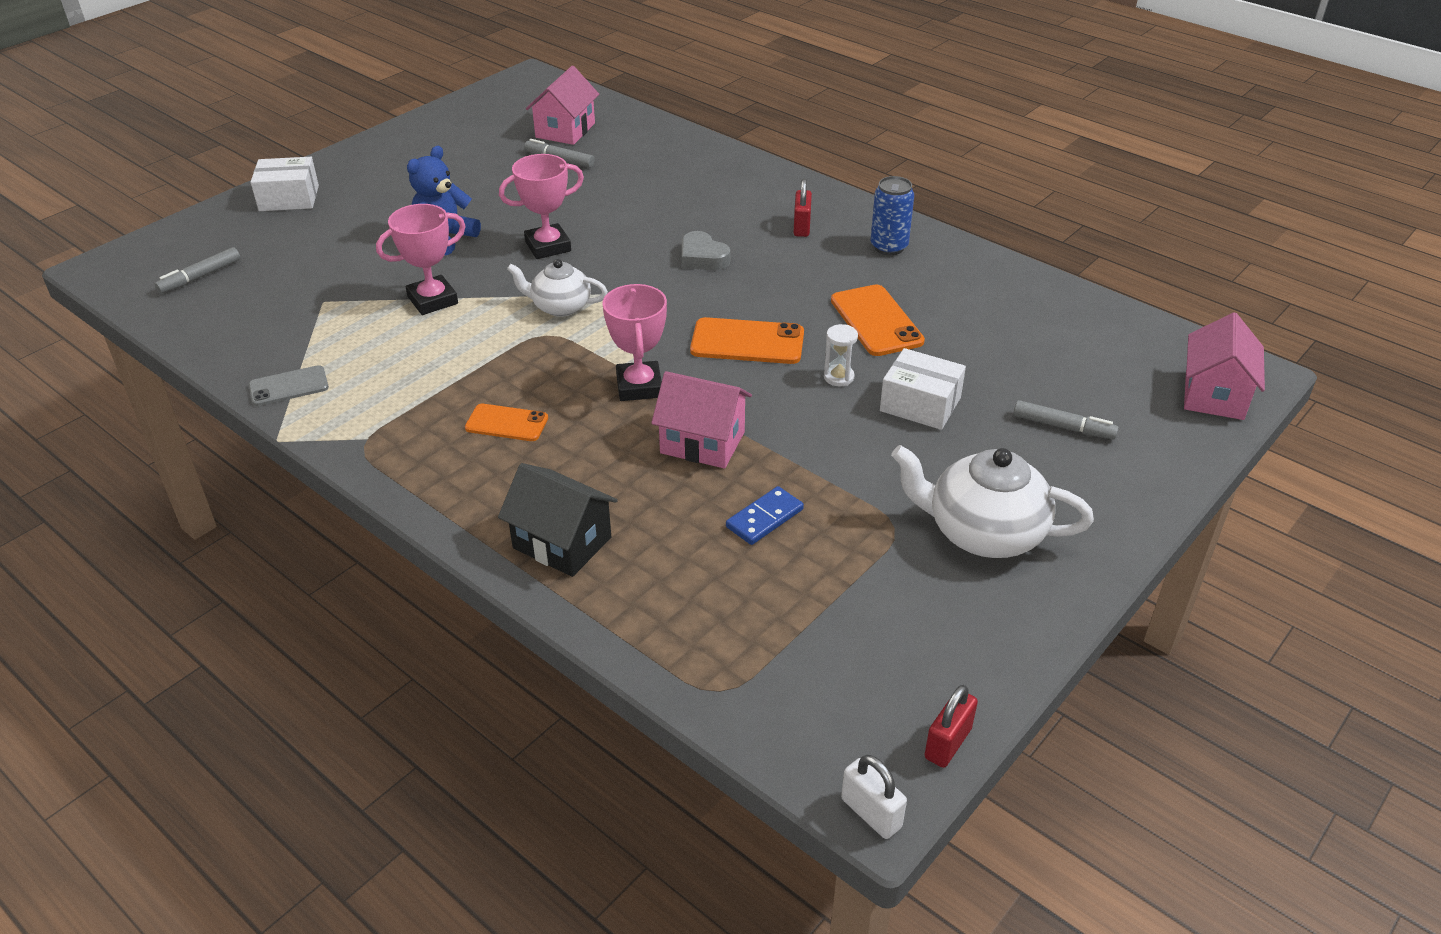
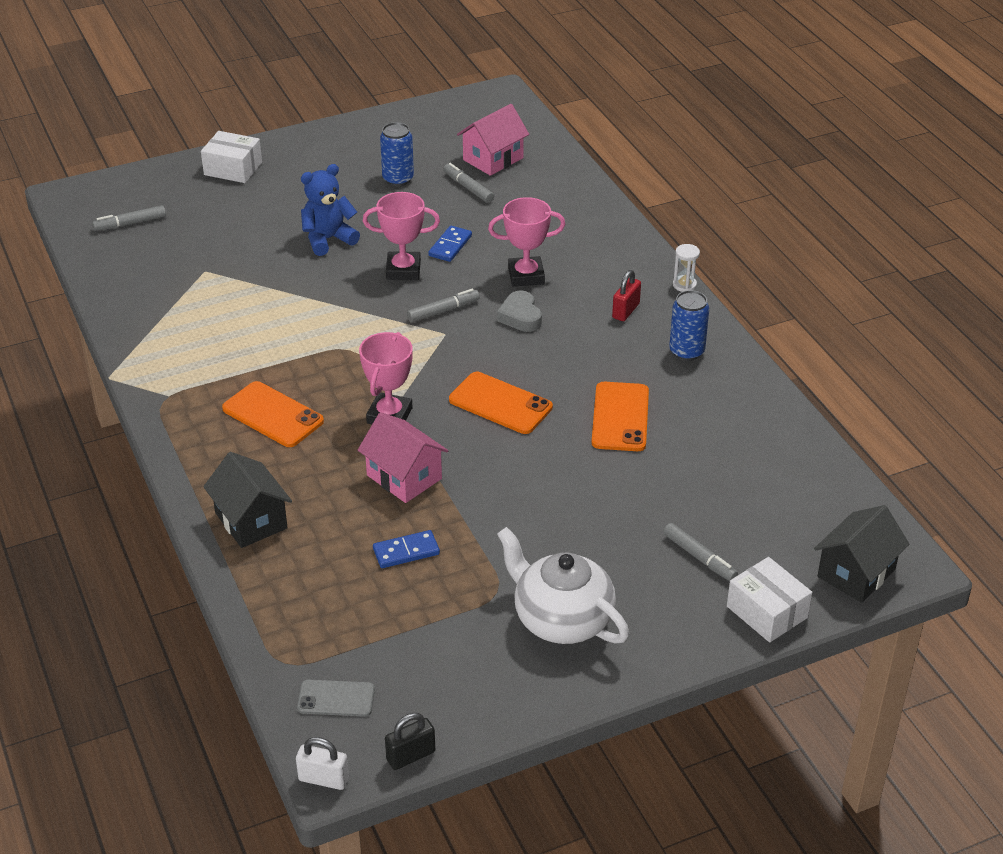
camera: 25 degrees right, 0 degrees up
grey phone [249,365,329,406] -> grey phone moved to [297,680,375,717]
pink trophy [376,204,466,315] -> pink trophy moved to [488,197,566,287]
orange phone [465,404,548,441] -> orange phone [222,381,324,447], size x1.55
white teapot [507,259,608,317] -> none
white hourglass [824,324,858,387] -> white hourglass moved to [673,244,700,292]
white padlock [841,755,907,839] -> white padlock turned 60 degrees counterclockwise [296,737,349,790]
white box [880,348,966,430] -> white box moved to [727,557,812,642]
red padlock [924,685,978,768] -> black padlock [385,713,435,770]
pink house [1184,312,1265,420] -> black house [814,505,910,603]
none -> blue can [380,122,414,186]
none -> grey marker [407,289,480,323]
none -> blue domino [428,226,472,262]

